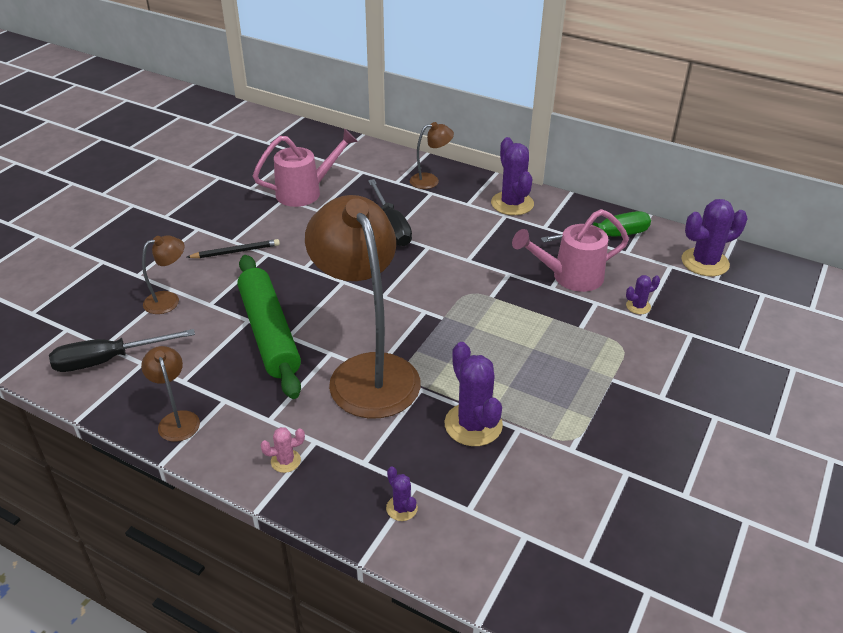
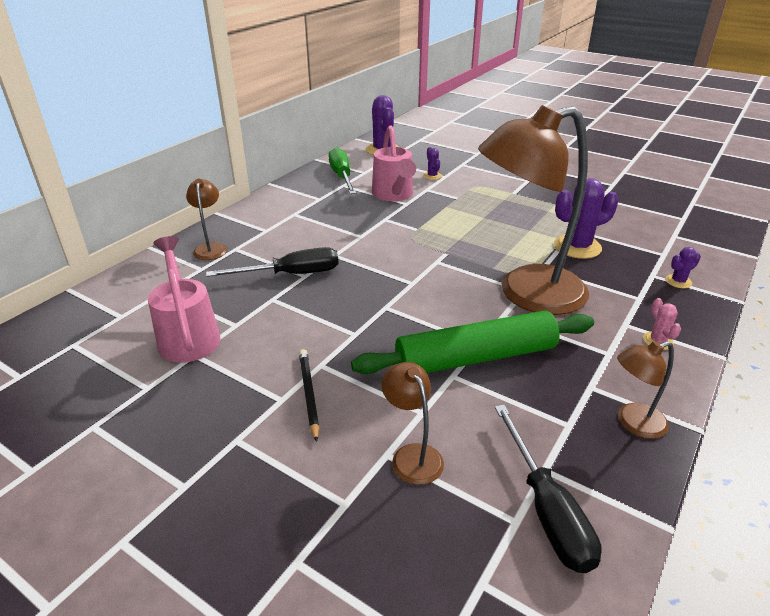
camera: 85 degrees left, 5 degrees down
purple cactus [491,137,534,215] -> none

